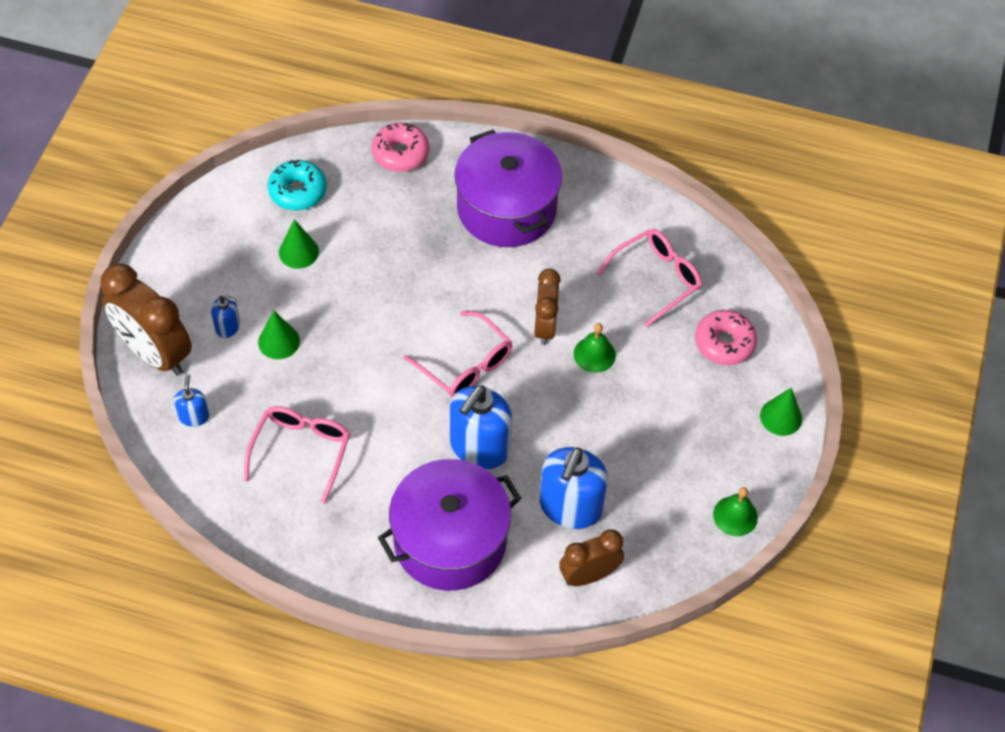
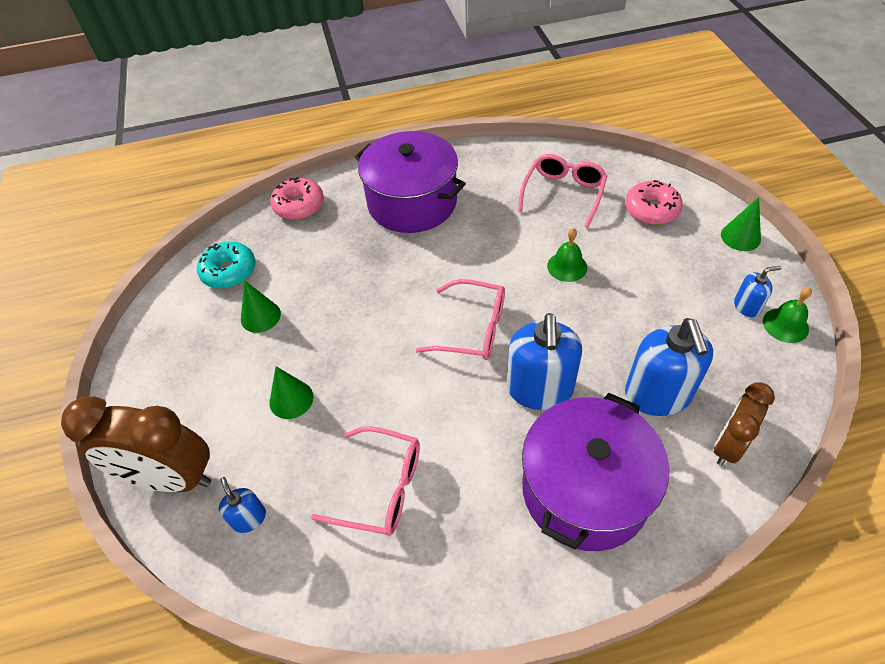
camera: 25 degrees left, 5 degrees down
blue soap dispenser [211,295,240,338] -> blue soap dispenser moved to [734,266,781,317]
pink glasses [244,406,350,504] -> pink glasses turned 120 degrees clockwise [311,426,420,536]
brown clock [534,269,561,345] -> none

